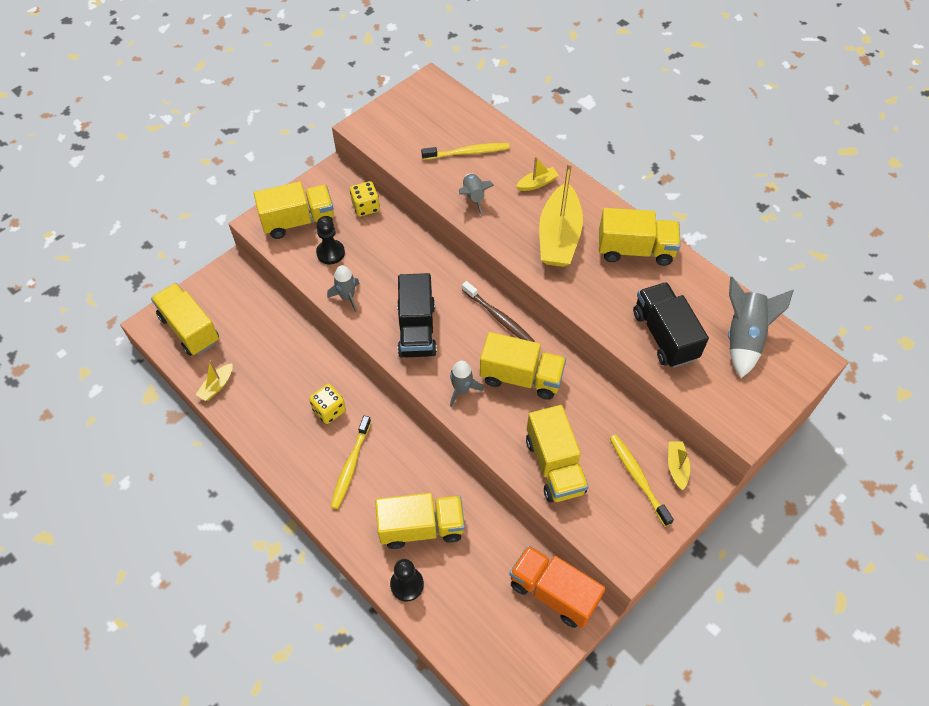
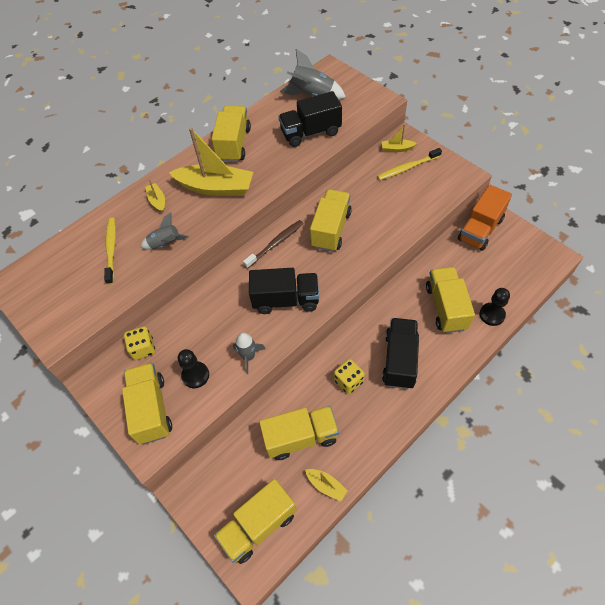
camera: 85 degrees left, 0 degrees up
yellow toothbrush [331,416,371,509] -> black truck [382,318,419,389]
grey rocket [450,361,483,407] -> none
yellow truck [526,405,589,503] -> yellow truck moved to [259,406,339,460]

